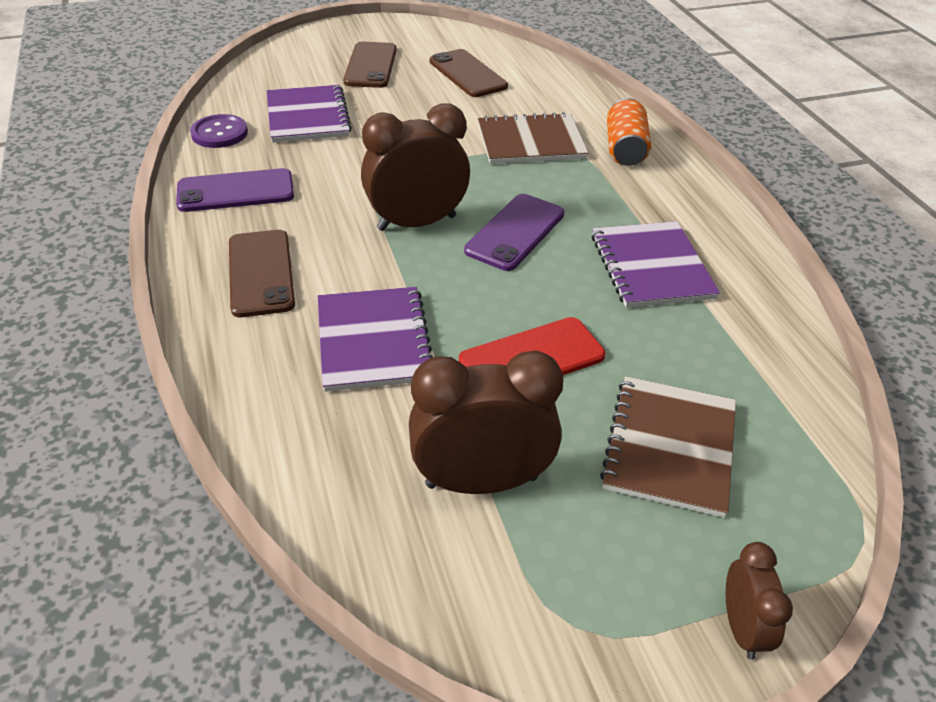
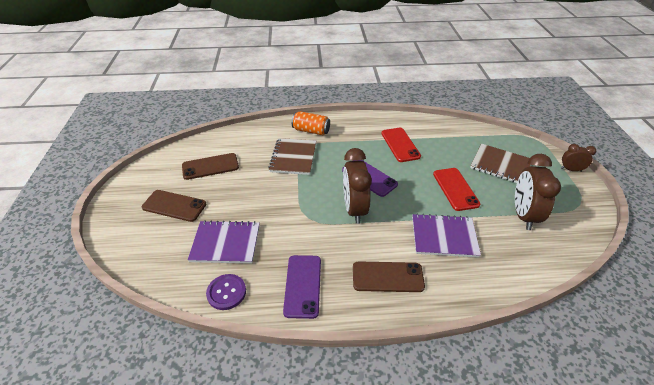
camera: 75 degrees left, 0 degrees up
purple notebook [591,221,720,308] -> red phone [381,128,421,162]

